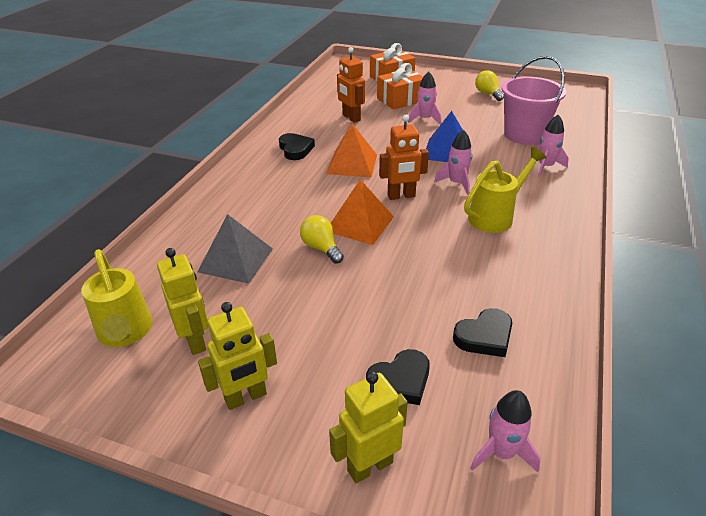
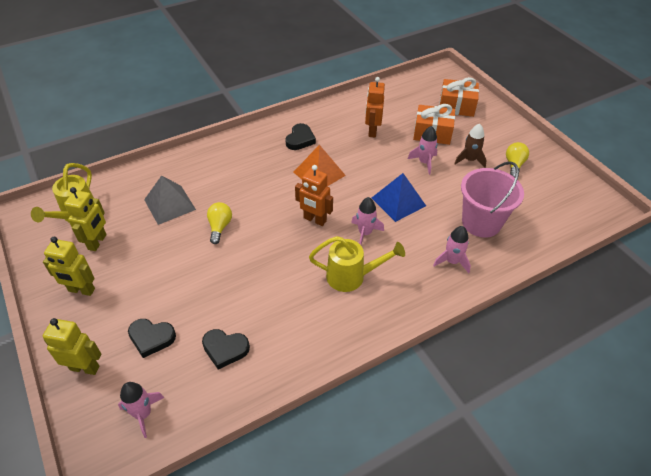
camera: 40 degrees right, 10 degrees up
orange pyramid [331,179,394,245] -> none
none -> brown rocket [454,124,487,168]

